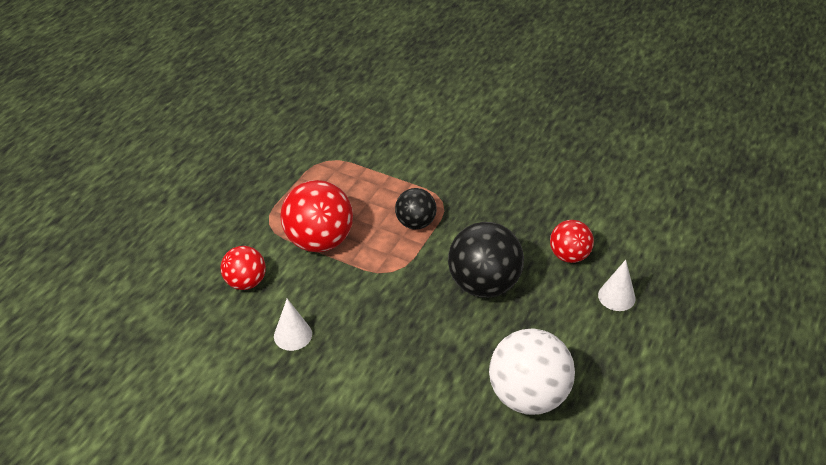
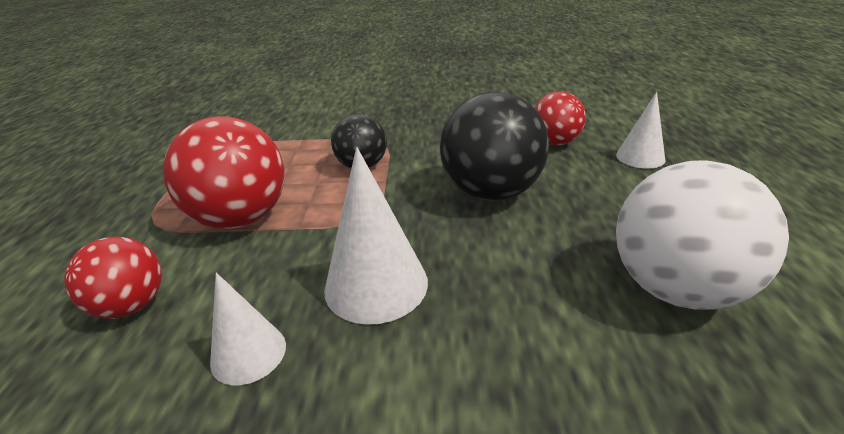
camera: 25 degrees left, 10 degrees down
none -> white cone [324,147,428,325]

